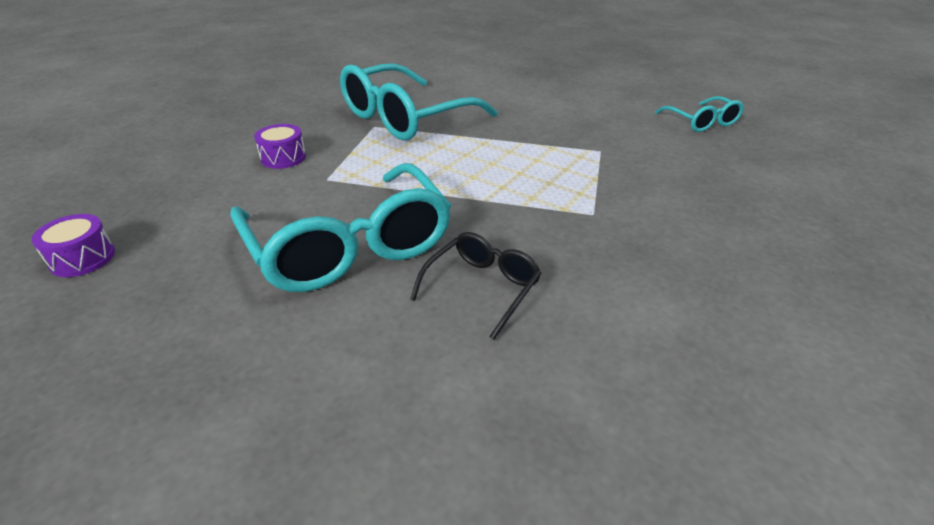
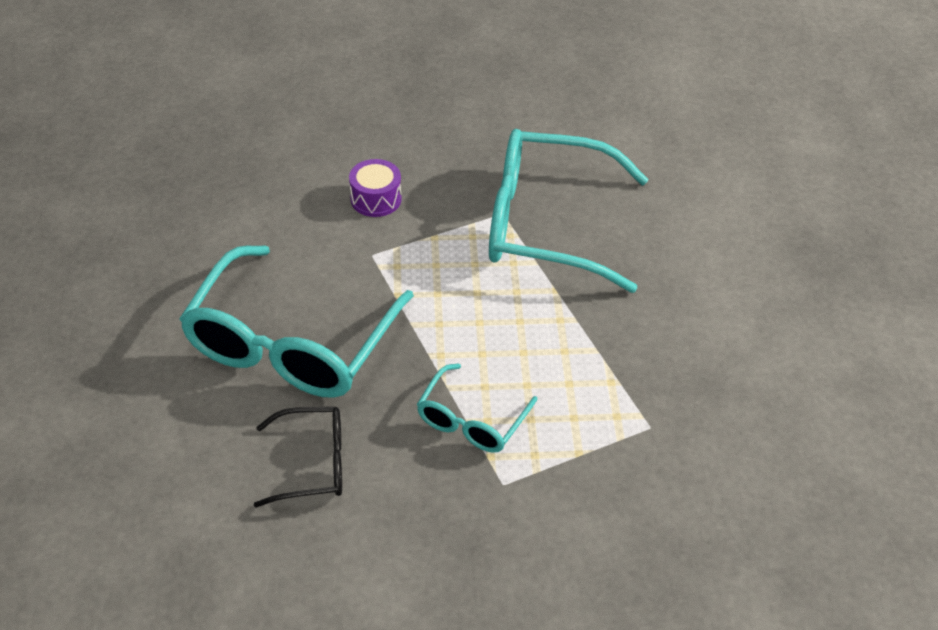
camera: 50 degrees right, 10 degrees up
purple drum [31,214,115,277] -> none
turquoise glasses [655,96,744,132] -> turquoise glasses moved to [417,363,538,453]

